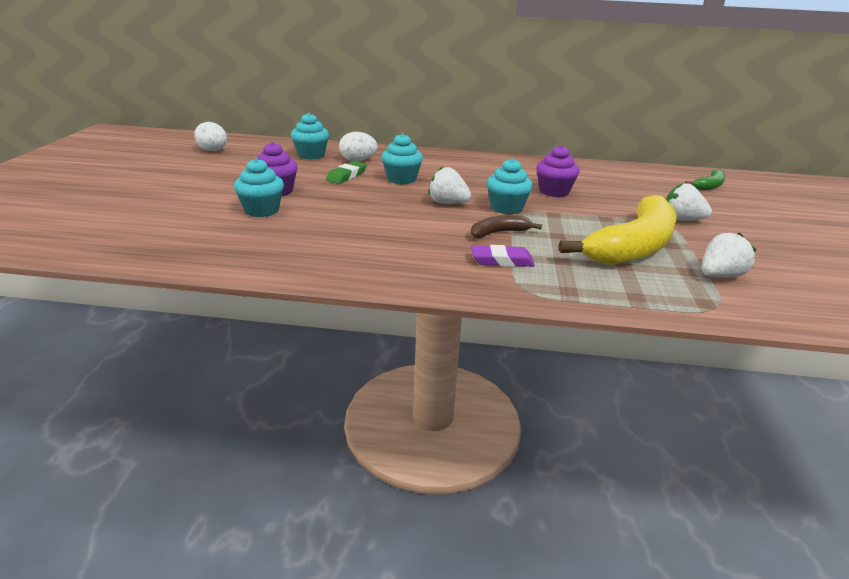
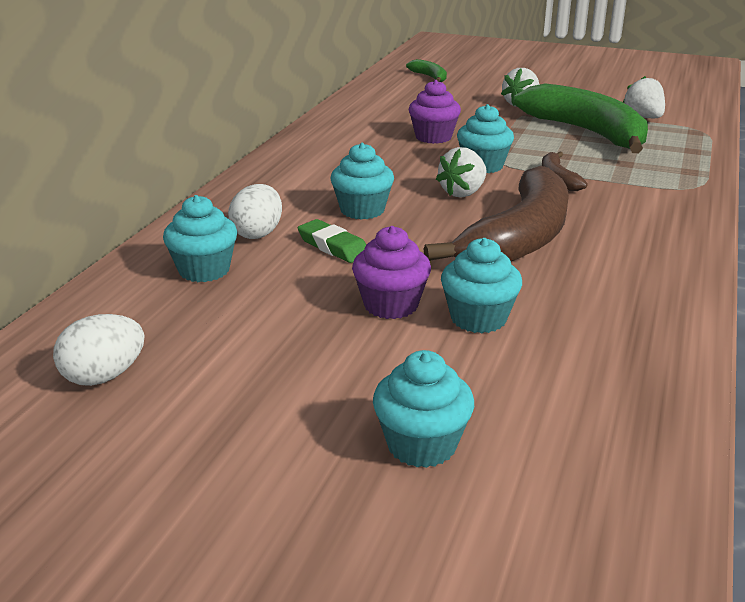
camera: 75 degrees left, 0 degrees up
purple eraser [471,245,535,267] -> none
yellow banana [559,195,677,265] -> green banana [514,83,648,153]
none -> turquoise cupcake [373,350,474,468]
none -> brown banana [424,166,569,261]

